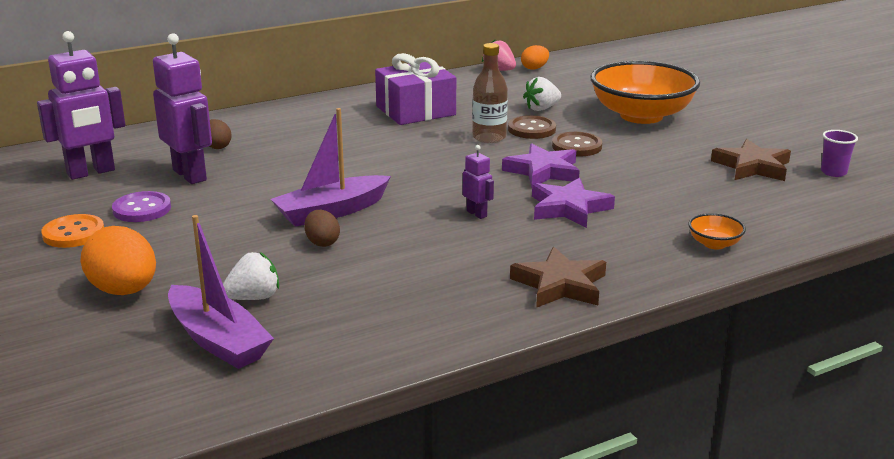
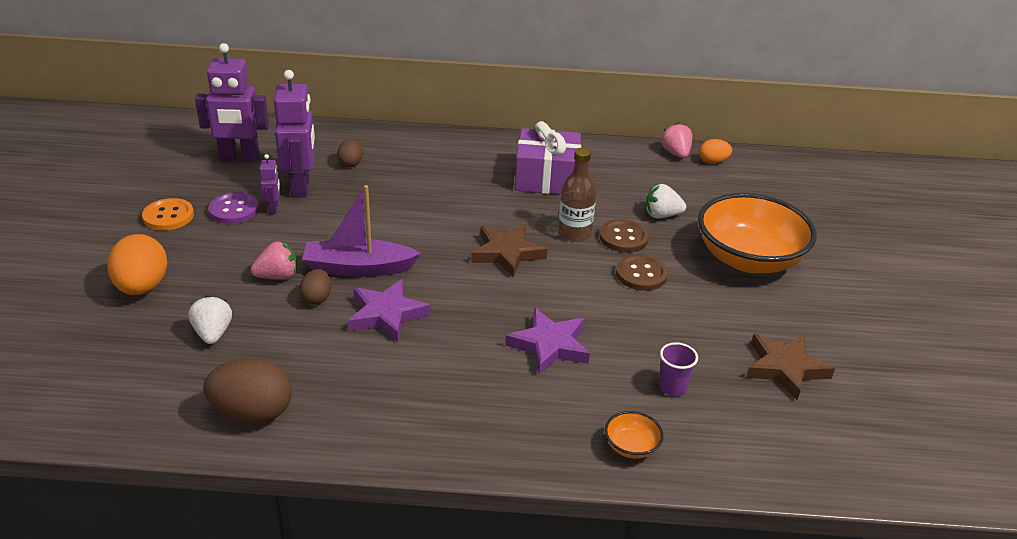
camera: 30 degrees right, 10 degrees up
purple boat [168,215,274,369] -> none
white strawberry [223,252,279,300] -> white strawberry turned 105 degrees counterclockwise [188,295,232,344]
purple robot [463,145,494,219] -> purple robot moved to [260,154,280,214]
purple star [502,143,580,187] -> purple star moved to [348,279,431,342]
brown star [510,247,606,308] -> brown star moved to [471,224,548,277]
purple cup [821,130,858,177] -> purple cup moved to [659,342,698,396]
none -> brown egg [203,358,292,424]
none -> pink strawberry [251,241,297,280]

